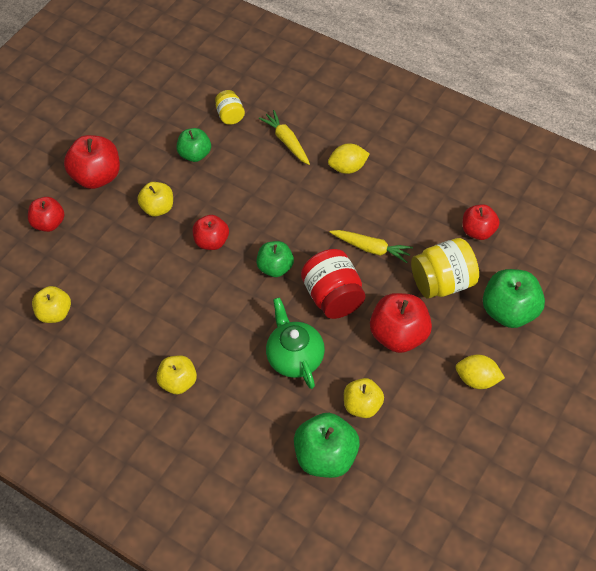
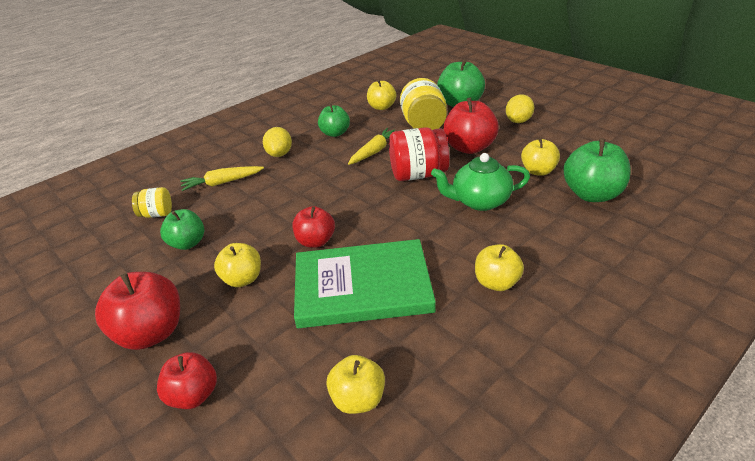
camera: 75 degrees left, 20 degrees down
green apple [256,241,294,277] -> green apple moved to [318,104,350,137]
red apple [463,204,500,240] -> yellow apple [367,80,396,110]
none -> green book [294,239,436,328]

